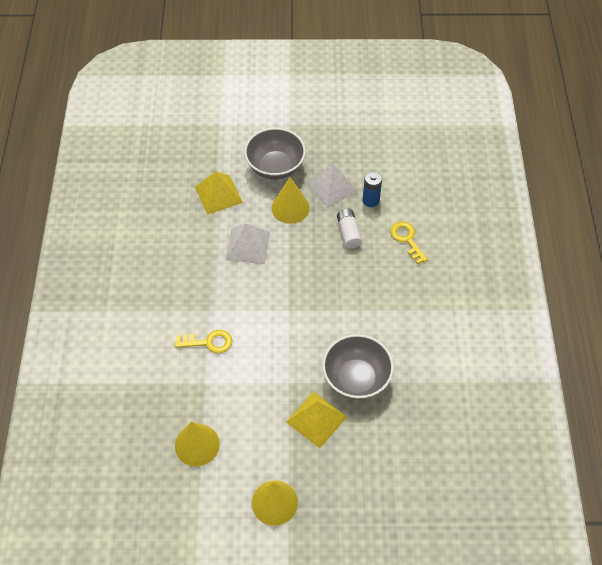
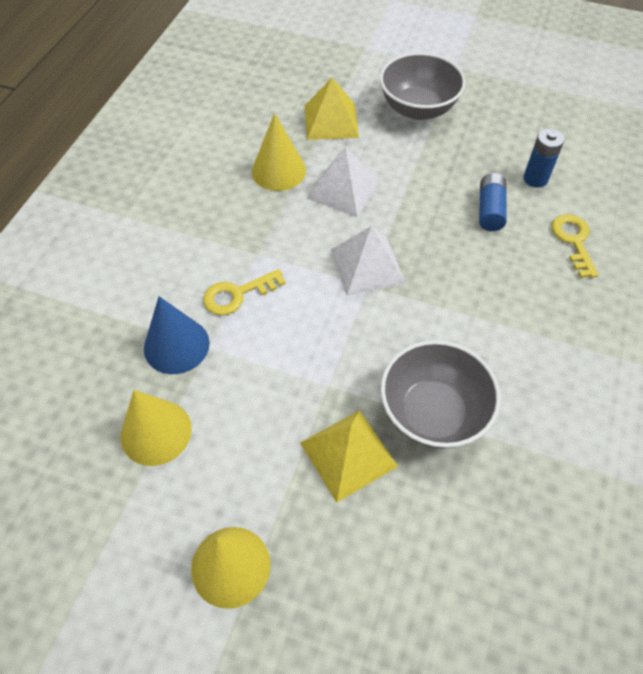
camera: 20 degrees right, 0 degrees up
yellow key [175,330,232,353] -> yellow key turned 135 degrees clockwise [203,269,286,315]
yellow cone [271,177,310,224] -> yellow cone moved to [252,113,306,191]
white pyramid [306,164,358,208] -> white pyramid moved to [331,226,406,296]
white battery [337,208,362,249] -> blue battery [479,173,507,231]
none -> blue cone [144,296,210,374]

